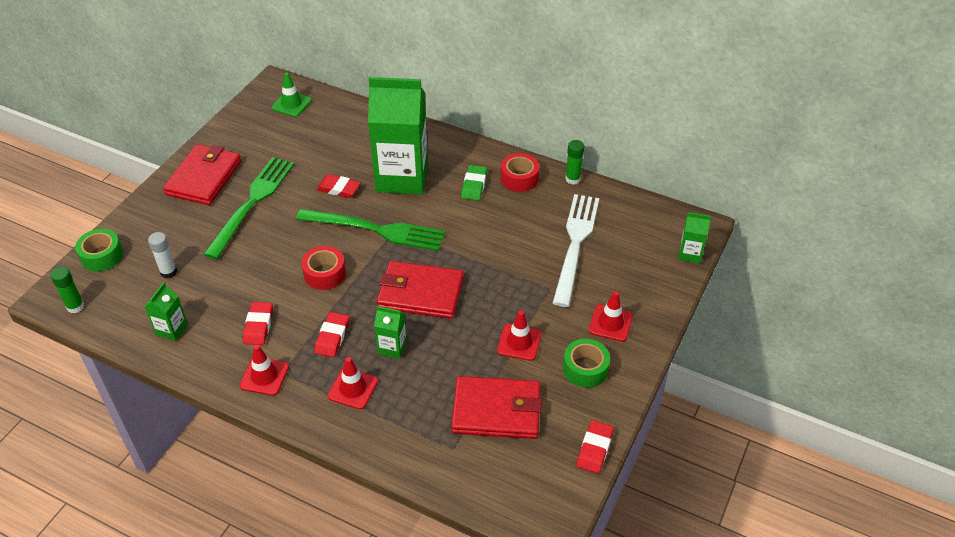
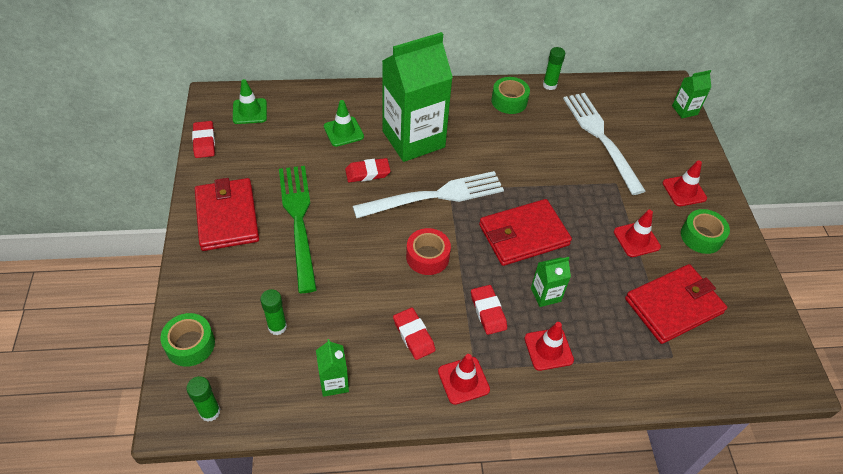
camera: 35 degrees left, 5 degrees up
white glue stick [148,232,177,279] -> green glue stick [260,289,287,335]
green fork [296,209,445,251] -> white fork [353,171,504,218]
green eraser [461,165,487,200] -> none
red tape [501,153,539,192] -> green tape [491,77,530,114]
red eraser [577,420,614,474] -> red eraser moved to [192,121,215,158]
none -> green traffic cone [324,100,364,147]

